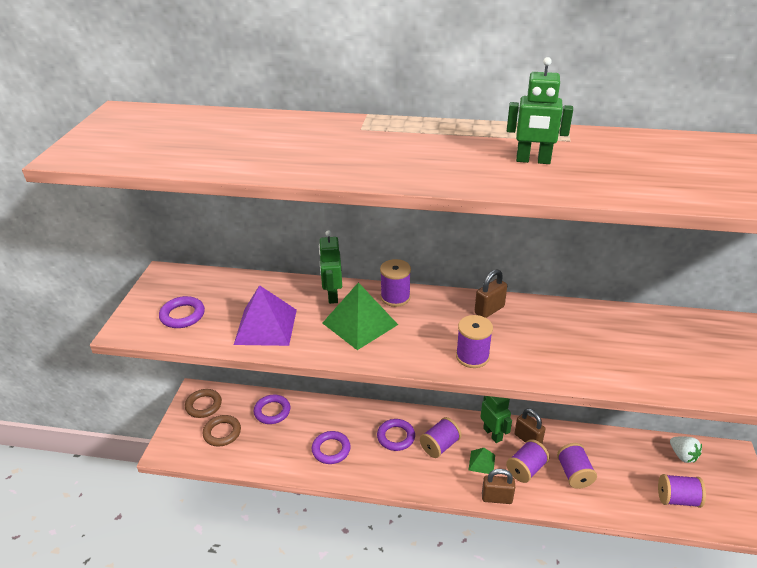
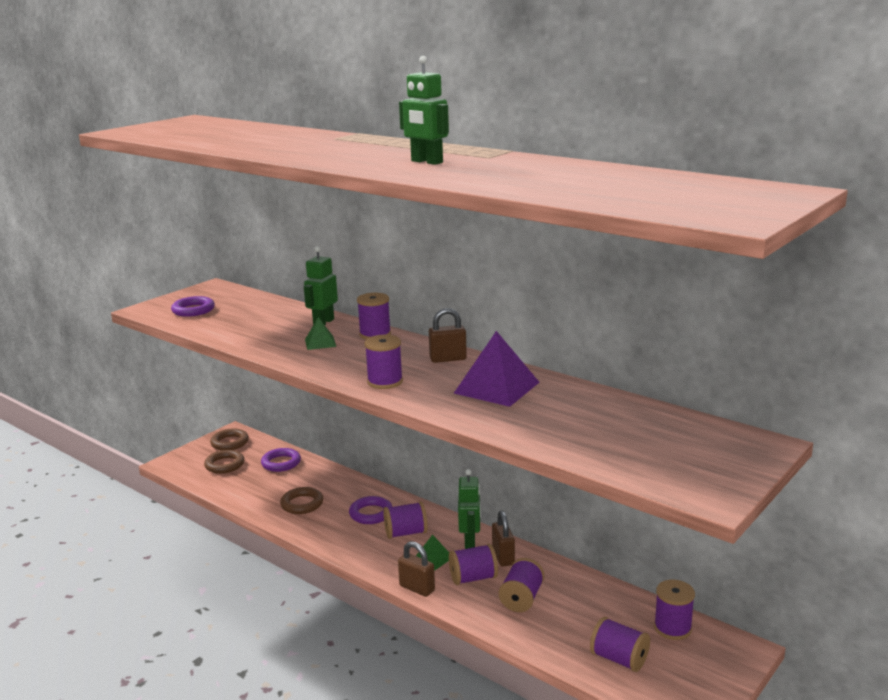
camera: 30 degrees right, 15 degrees down
purple pyramid [234,285,297,346] -> purple pyramid moved to [454,331,540,407]
purple ring [312,431,351,464] -> brown ring [280,487,323,514]
green pyramid [323,282,398,350] -> green pyramid [305,317,336,350], size x0.52
white strawberry [670,437,702,463] -> purple spool [654,579,695,640]

